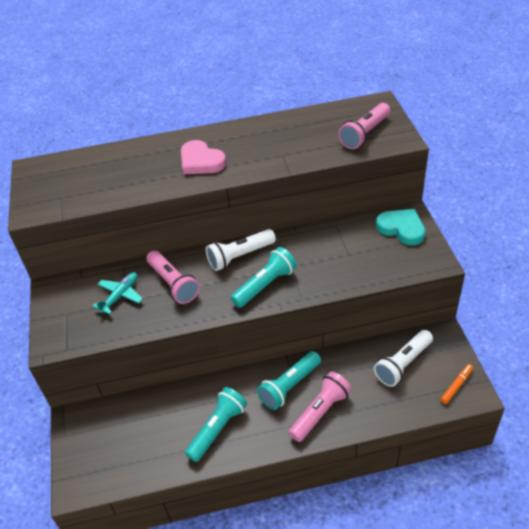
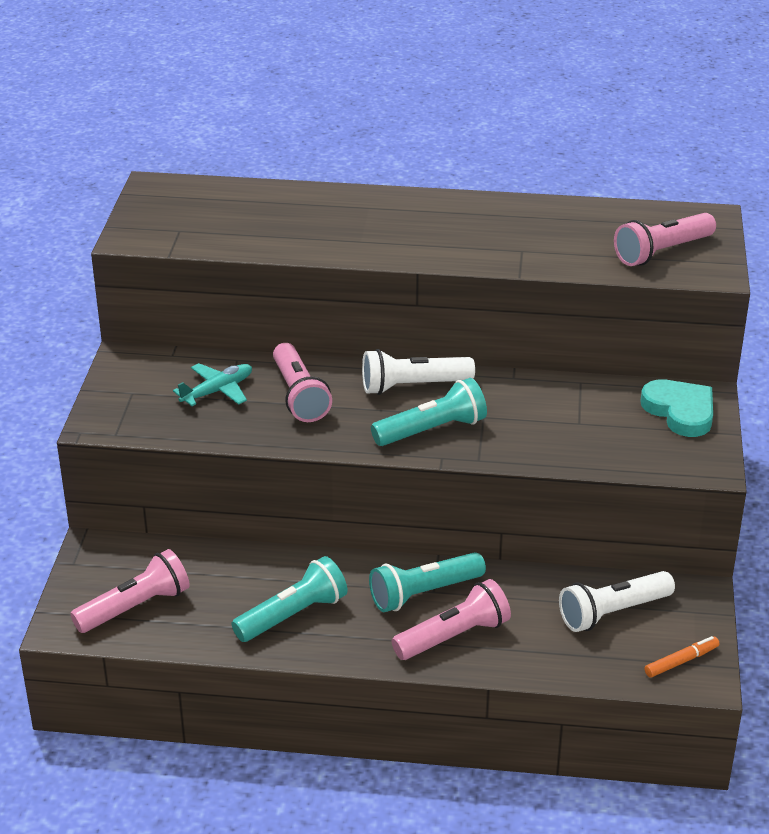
camera: 15 degrees right, 10 degrees down
pink heart [181,140,226,174] -> none
none -> pink flashlight [70,549,190,633]

